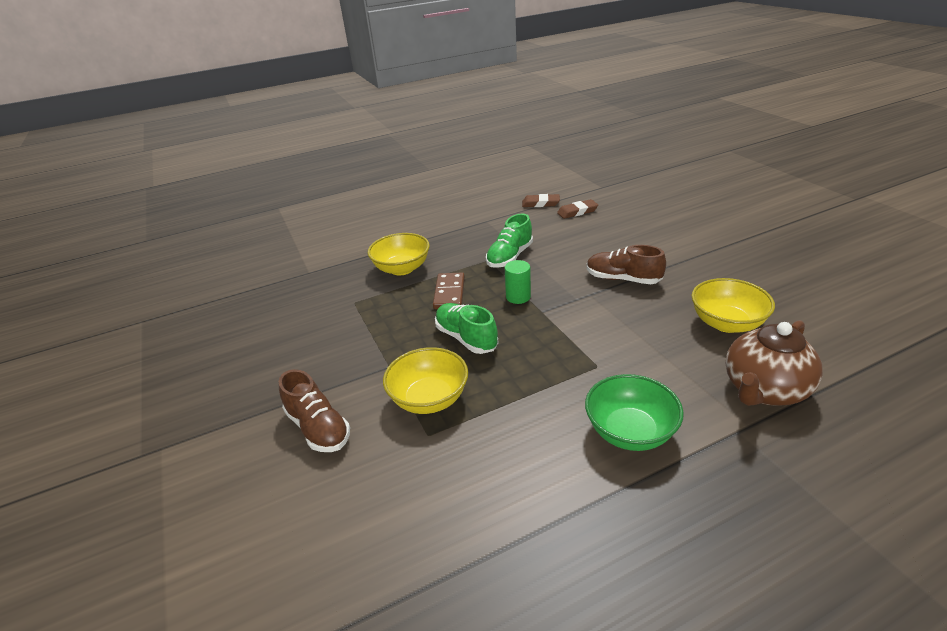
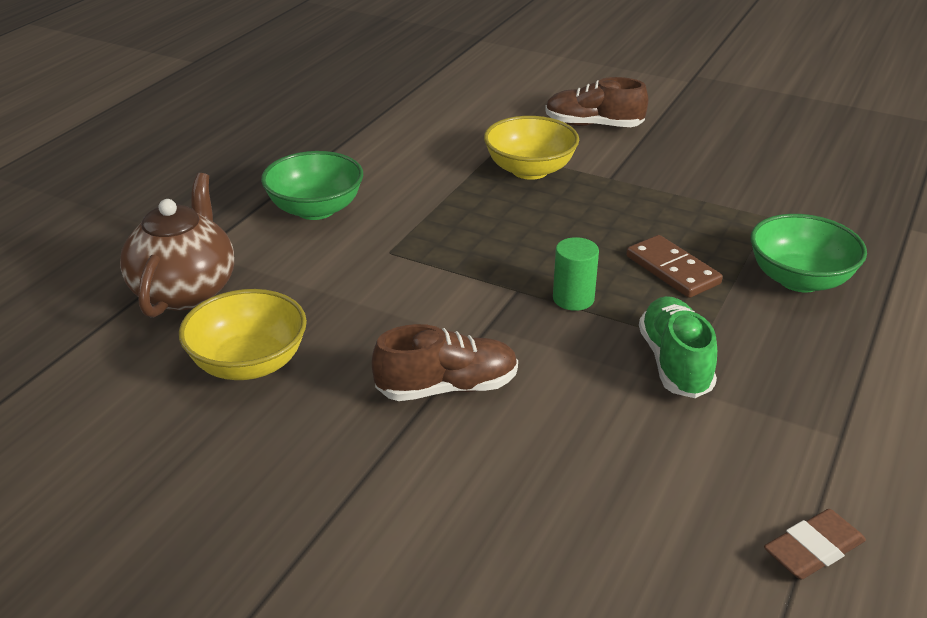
camera: 140 degrees right, 0 degrees up
yellow bowl [367,233,430,275] -> green bowl [751,214,867,292]
green shoe [435,303,498,354] -> none
brown eraser [557,199,598,219] -> none

